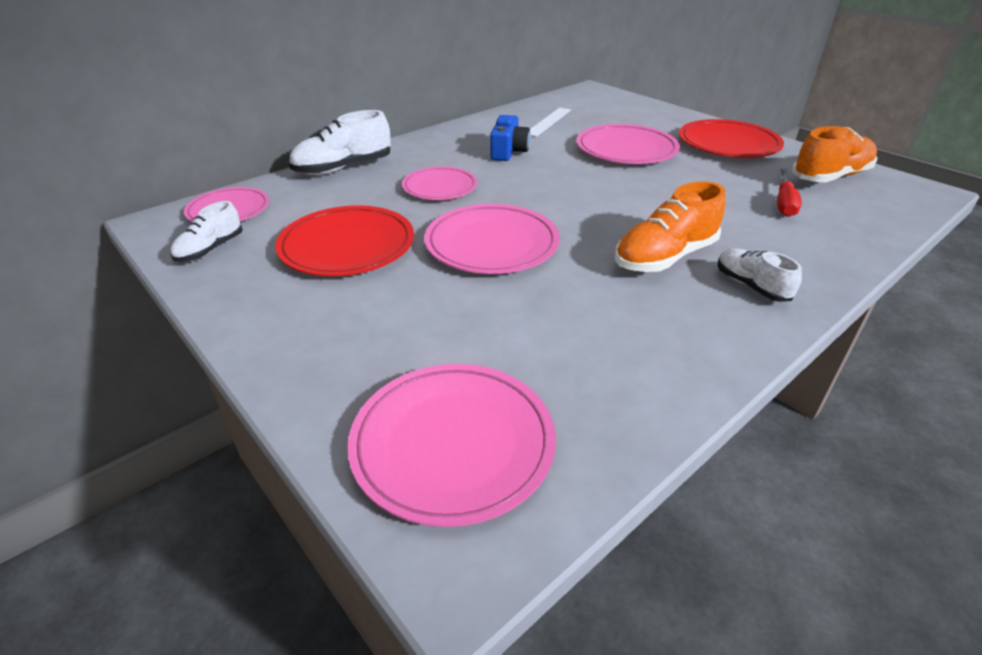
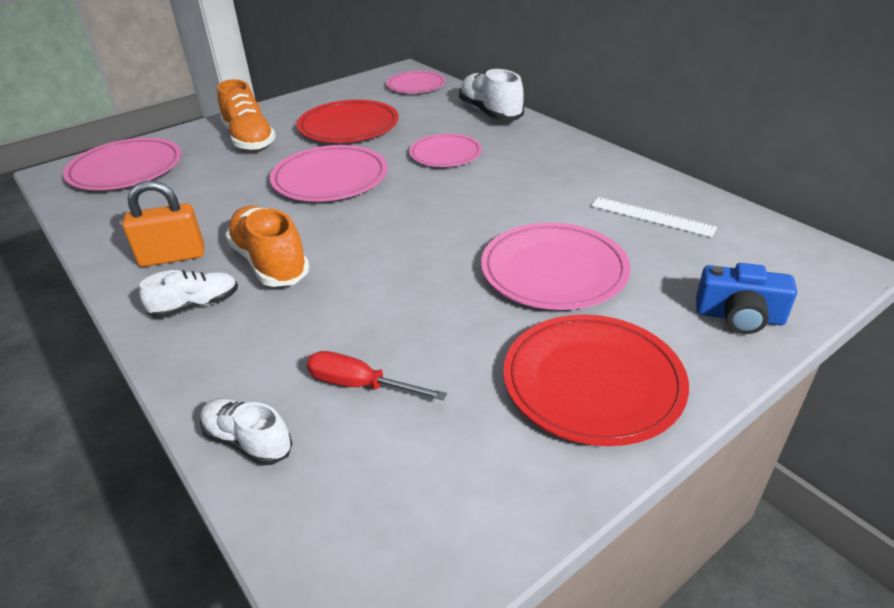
camera: 95 degrees right, 0 degrees up
white shoe [170,201,243,262] -> white shoe moved to [200,398,293,466]
blue camera [490,115,530,161] -> blue camera moved to [696,263,797,334]
orange shoe [792,126,877,182] -> orange shoe moved to [217,79,276,151]
none -> orange padlock [122,181,204,267]

